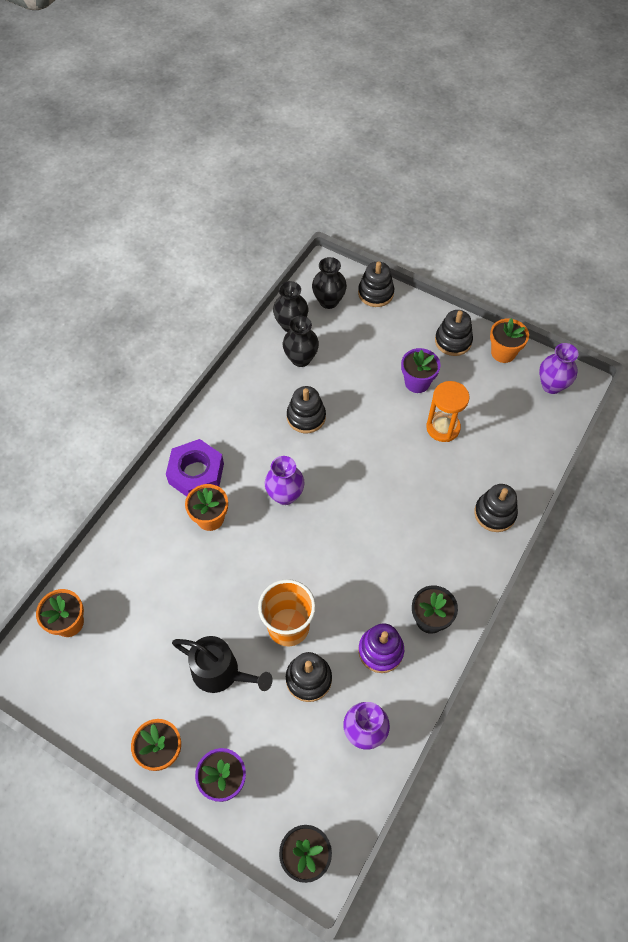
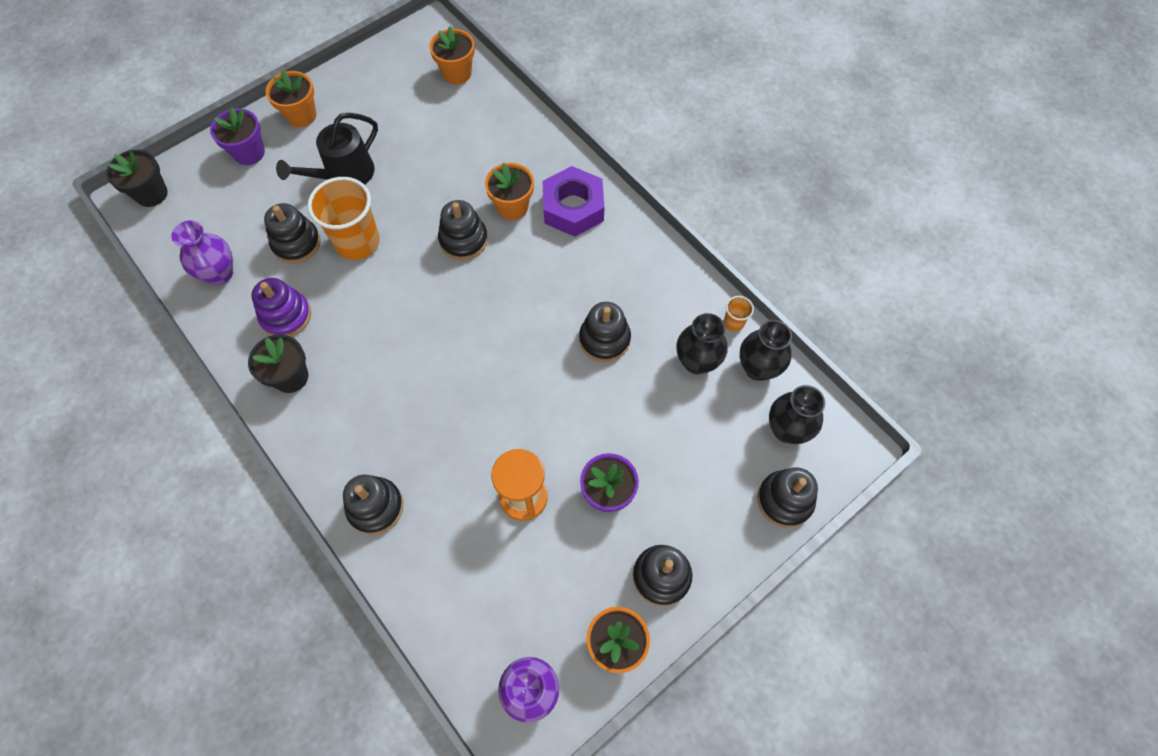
camera: 110 degrees right, 5 degrees up
purple vase [265,456,305,505] -> none
none -> black stacking toy [438,200,488,260]
none -> orange cup [724,296,754,331]

